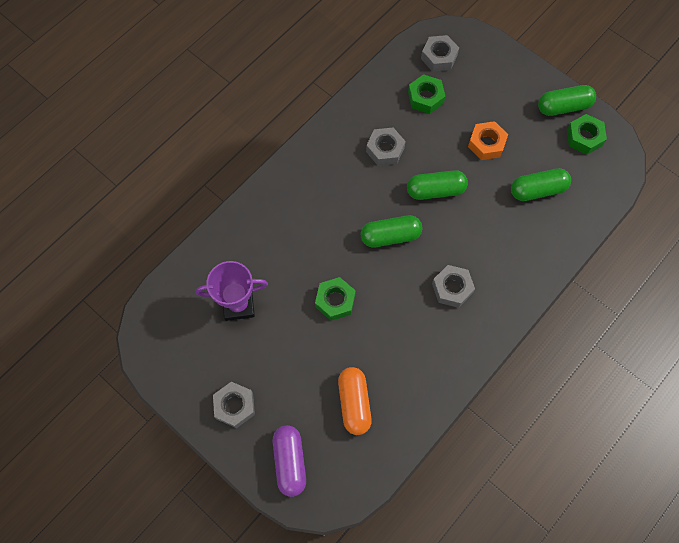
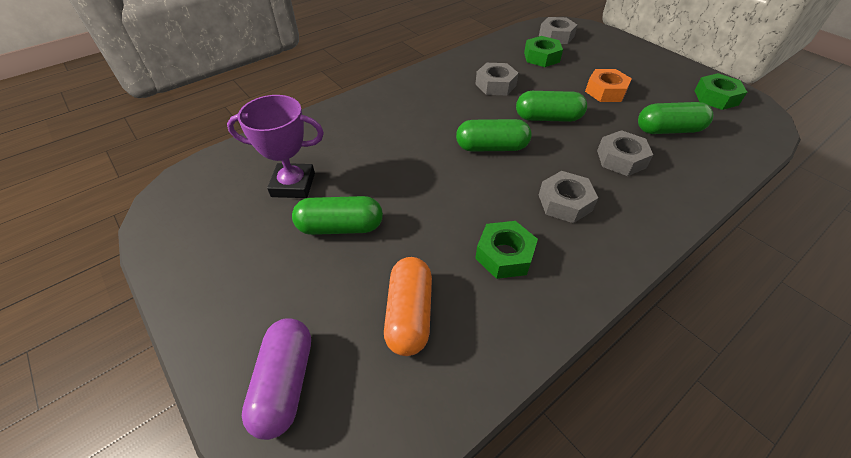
camera: 10 degrees right, 20 degrees down
grey nut [213,382,255,428] -> grey nut moved to [597,130,653,176]
green nut [315,277,356,321] -> green nut moved to [475,221,538,279]
green capsule [538,85,596,116] -> green capsule moved to [292,196,383,235]

